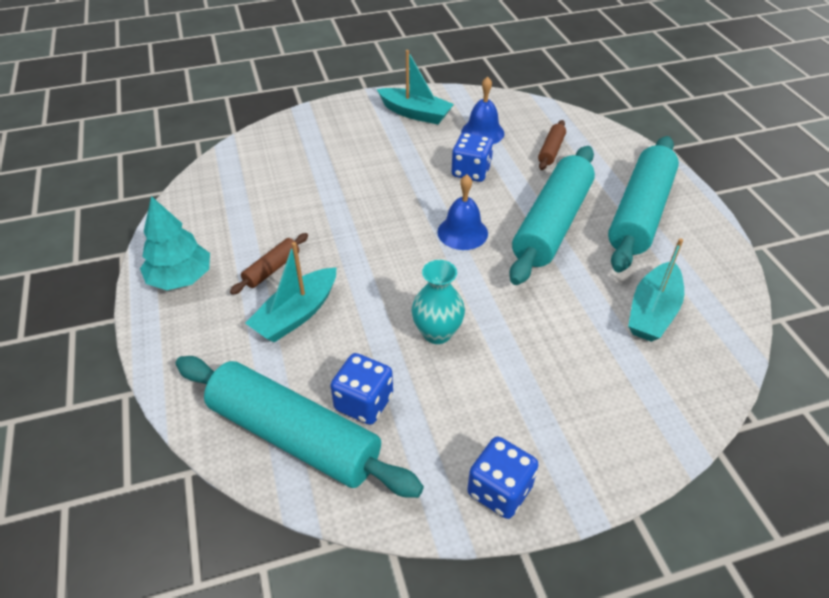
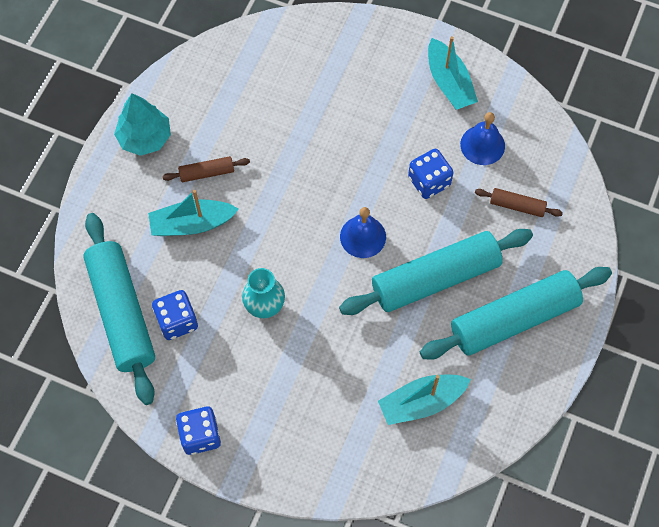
camera: 40 degrees right, 20 degrees up
brown rolling pin [538,120,566,170] -> brown rolling pin turned 45 degrees clockwise [475,188,563,217]

